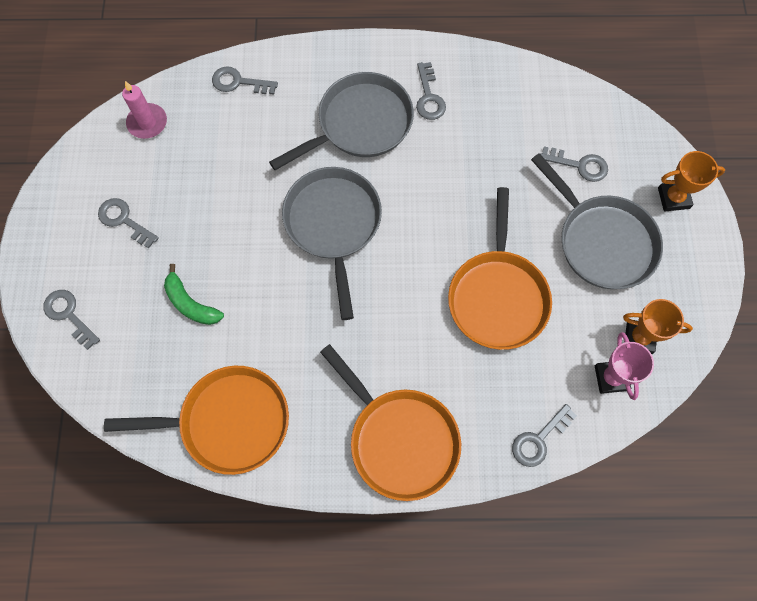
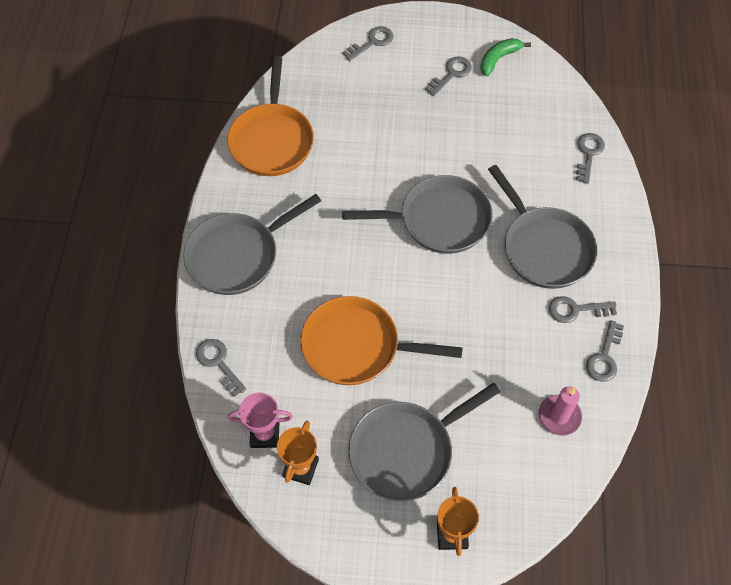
camera: 95 degrees right, 10 degrees down
pink candle [122,81,167,139] -> pink candle moved to [538,386,582,436]
green banana [164,264,224,325] -> green banana moved to [480,38,531,76]
orange pan [320,344,461,501] -> grey pan [183,194,321,295]
grey key [541,146,608,182] -> grey key moved to [586,320,624,382]

